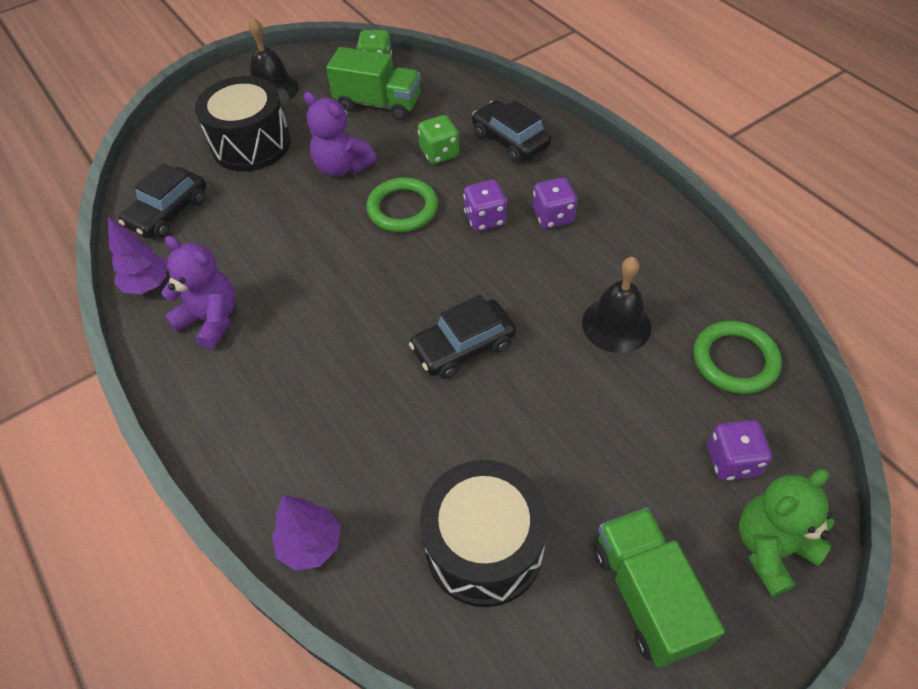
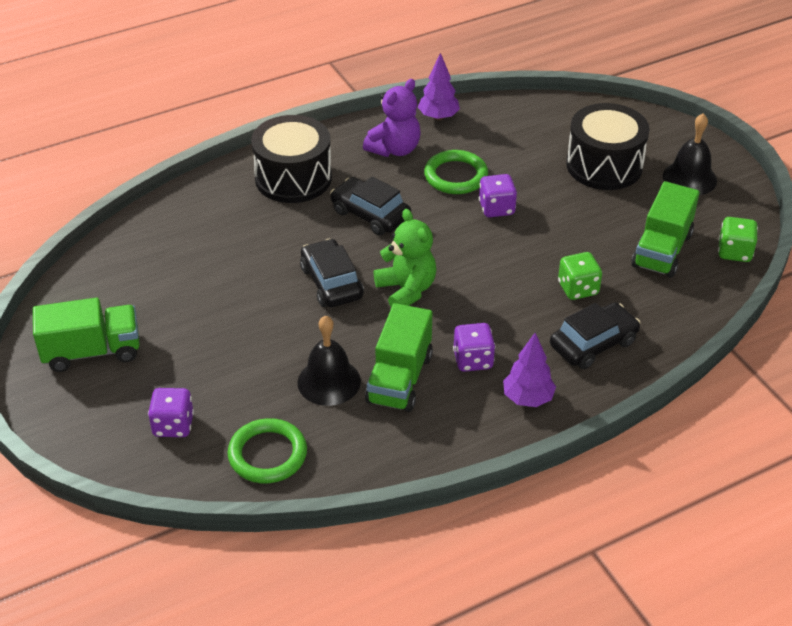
camera: 95 degrees right, 10 degrees down
black car [119,163,206,238] -> black car moved to [330,176,411,236]
purple tree [272,495,341,571] -> purple tree moved to [503,333,556,407]
purple teddy bear [303,92,377,177] -> none
green ring [366,178,438,232] -> green ring moved to [424,150,488,194]
black drum [420,460,548,607] -> black drum moved to [251,115,332,203]
purple dice [463,180,507,231] -> purple dice moved to [479,174,517,217]
green teddy bear [739,469,834,597] -> green teddy bear moved to [374,209,436,307]
none -> green truck [365,303,433,412]

